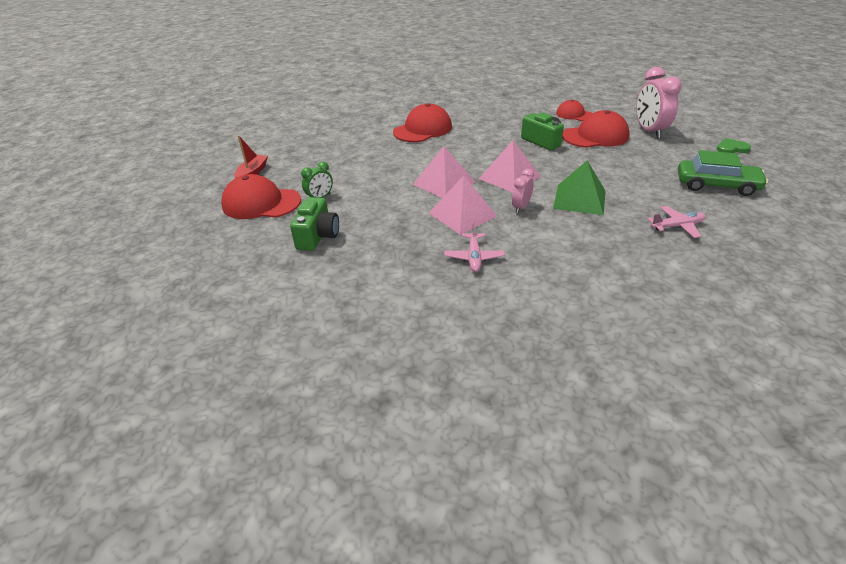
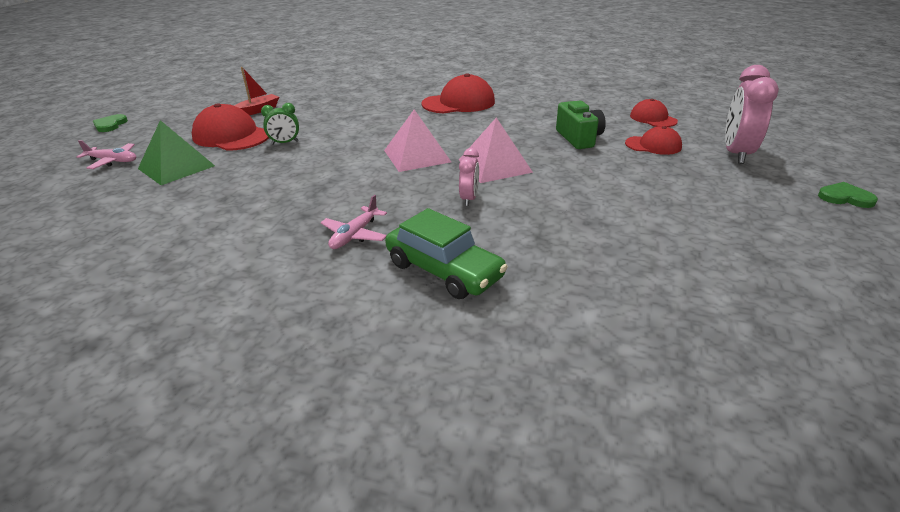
camera: 25 degrees right, 5 degrees down
green camera [290,197,339,251] -> none
pink pyramid [429,175,498,235] -> none
pink clock [512,169,534,213] -> pink clock turned 135 degrees clockwise [459,148,479,206]
green pyramid [553,160,606,215] -> green pyramid moved to [138,120,215,185]
red cap [562,110,629,148] -> red cap [625,126,682,155], size x0.60
pink plane [648,206,705,238] -> pink plane moved to [77,140,136,169]
green car [678,150,768,196] -> green car moved to [385,208,508,299]
none -> green heart [93,114,128,132]

